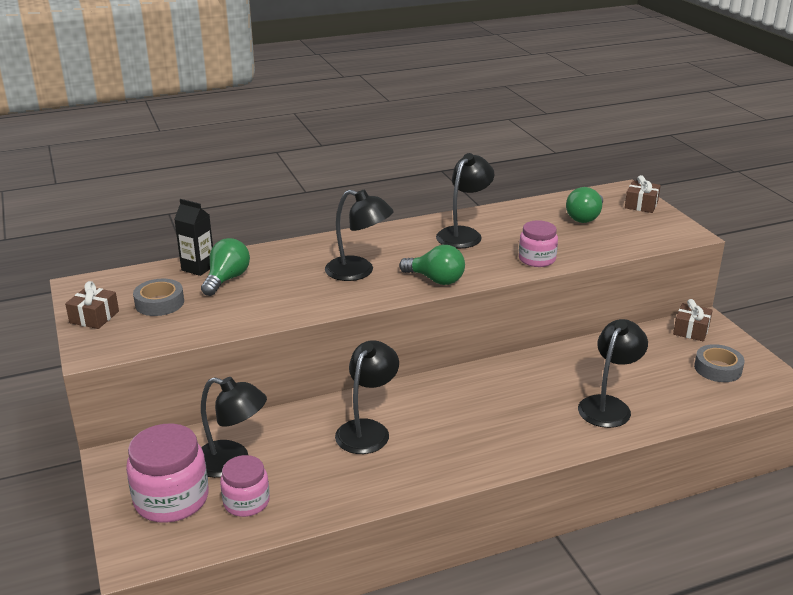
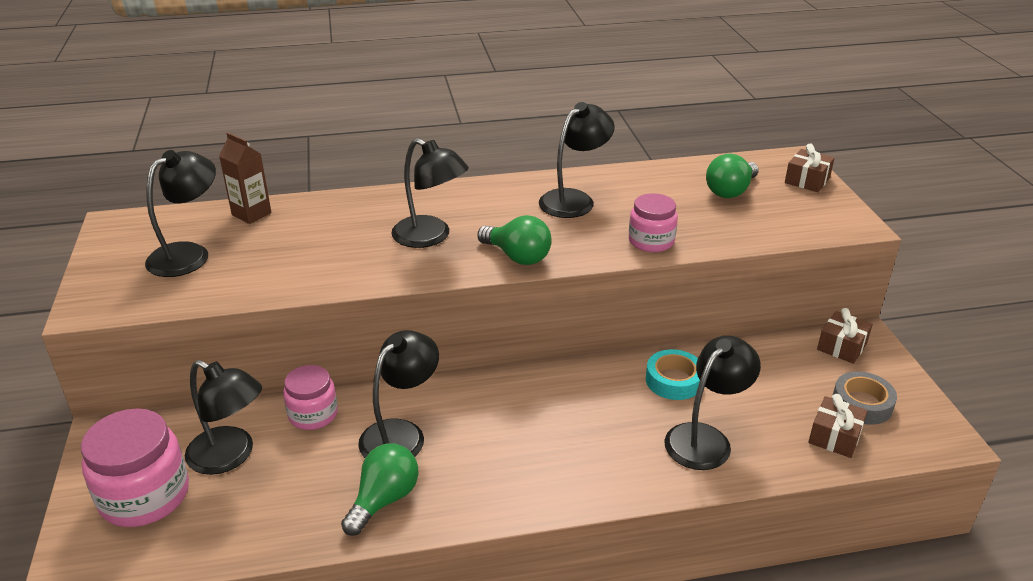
camera: 10 degrees right, 5 degrees up
brown gift [65,281,119,329] -> brown gift moved to [808,394,867,458]
grey tape [133,279,184,316] -> black lamp [145,150,216,277]
black carton [174,199,213,276] -> brown carton [219,132,271,224]
green light bulb [201,238,250,296] -> green light bulb moved to [341,443,418,536]
pink jar [220,455,270,517] -> pink jar moved to [283,365,338,430]
none -> turquoise tape [646,349,700,400]

